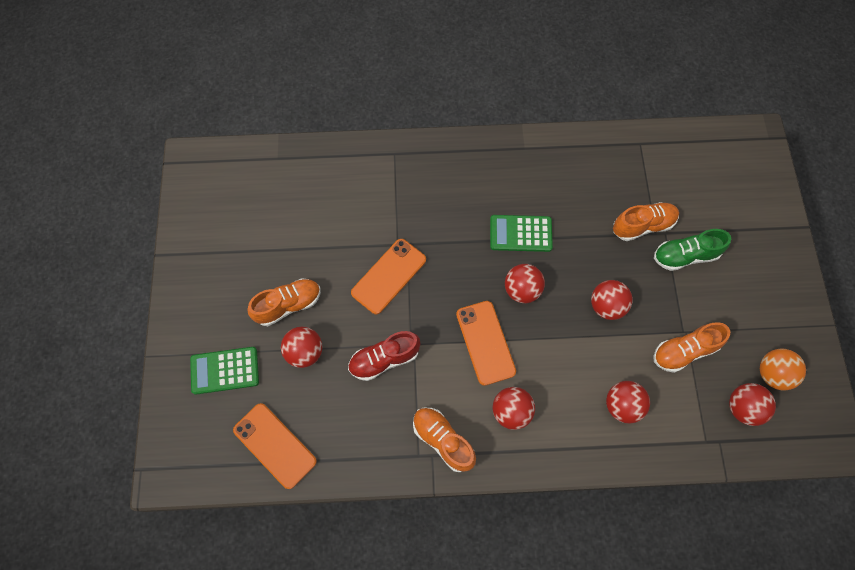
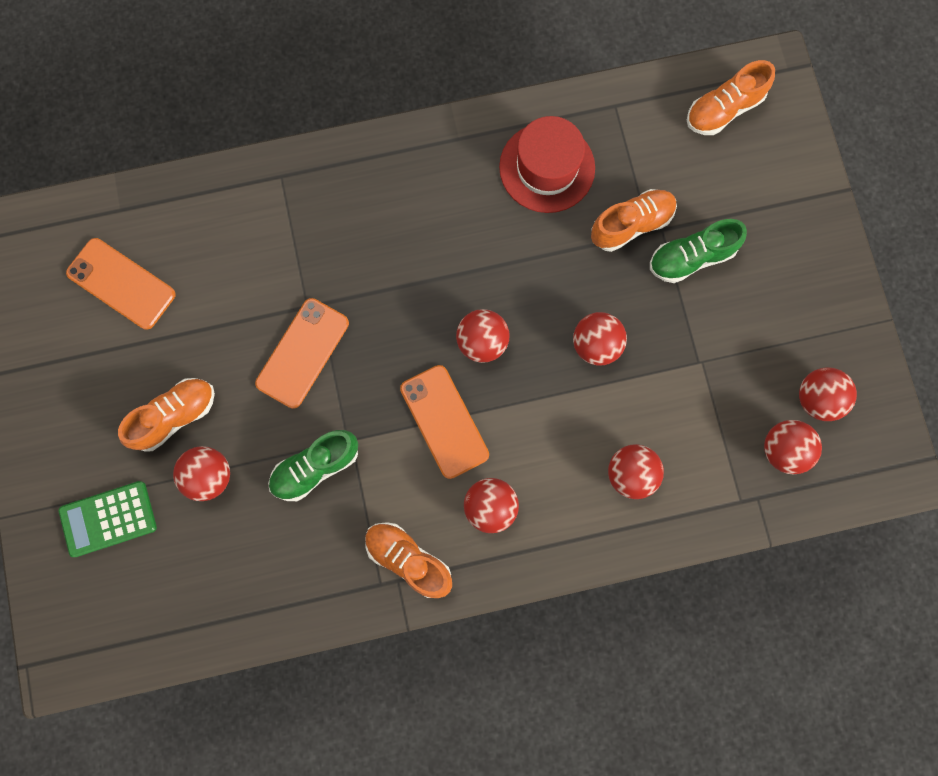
camera: 10 degrees left, 10 degrees up
orange phone [233,403,317,489] -> orange phone moved to [66,238,176,330]
red shoe [348,331,421,381] -> green shoe [268,430,358,501]
green calculator [490,215,553,252] -> none
orange shoe [653,322,730,373] -> orange shoe moved to [687,60,775,135]
orange ball [760,349,806,390] -> red ball [799,368,857,421]
none -> red hat [499,116,595,213]

